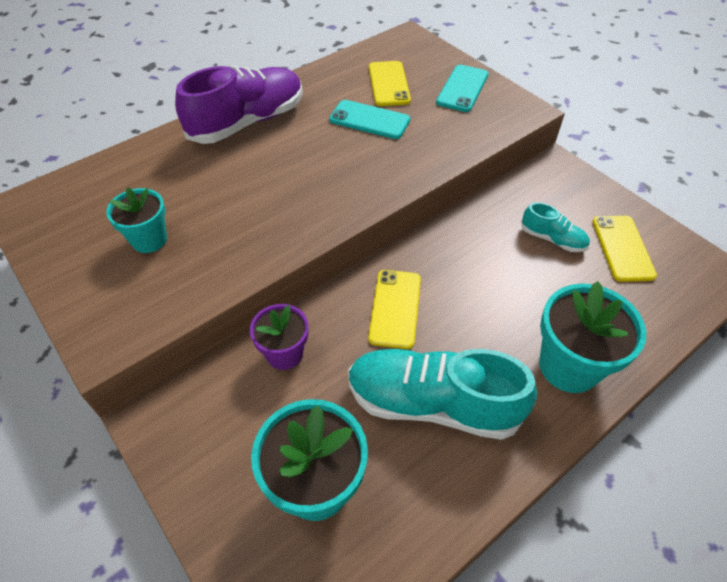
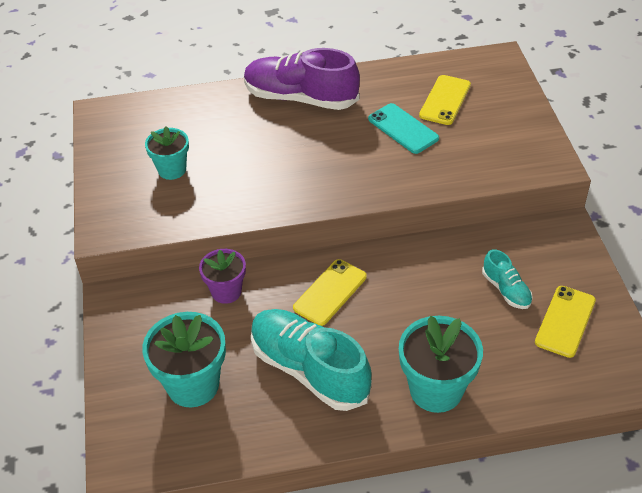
camera: 30 degrees right, 5 degrees down
purple shoe [175,65,303,144] -> purple shoe turned 150 degrees counterclockwise [244,48,360,110]
turquoise phone [436,65,488,112] -> none

